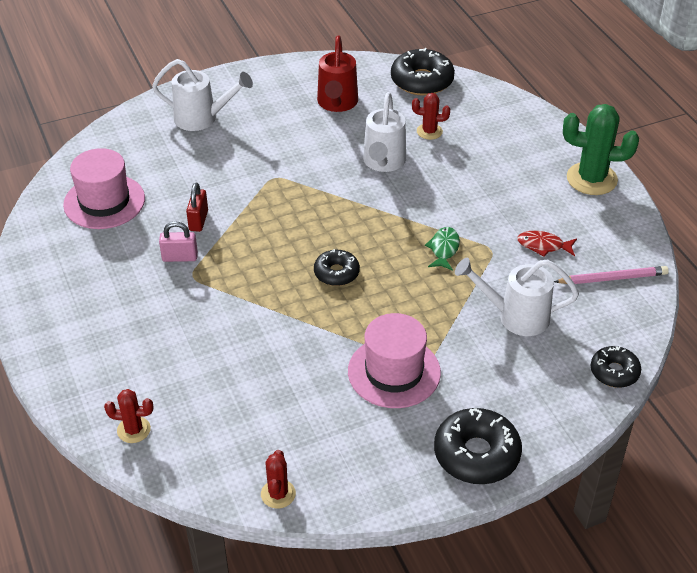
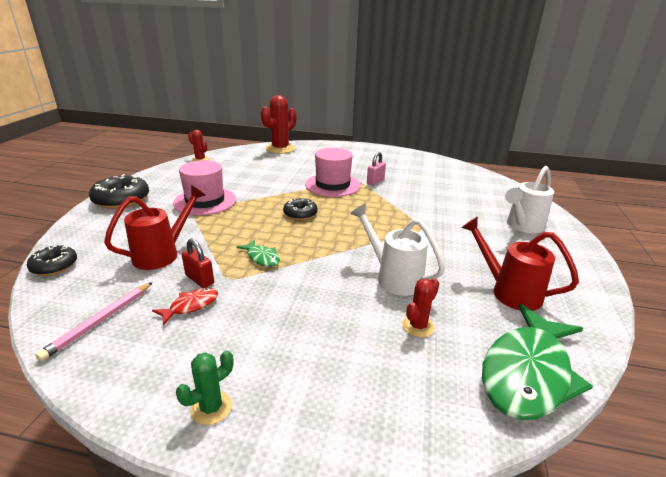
camera: 125 degrees right, 15 degrees down
pink hat [63,148,145,229] -> pink hat moved to [305,148,361,197]
red cactus [104,389,153,443] -> red cactus [261,95,296,154], size x1.86
red padlock [186,183,208,232] -> red padlock moved to [182,238,214,288]
black donut [391,48,455,96] -> green fish [482,304,593,420]
white watering can [455,258,579,336] -> red watering can [104,185,206,270]
green cactus [563,104,639,195] -> green cactus [176,350,233,425], size x0.54

